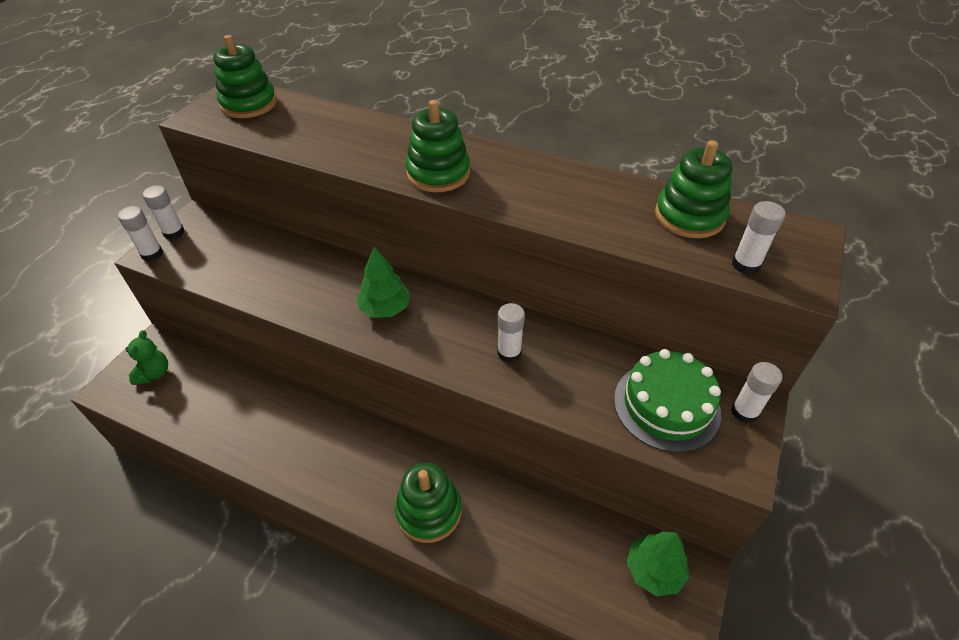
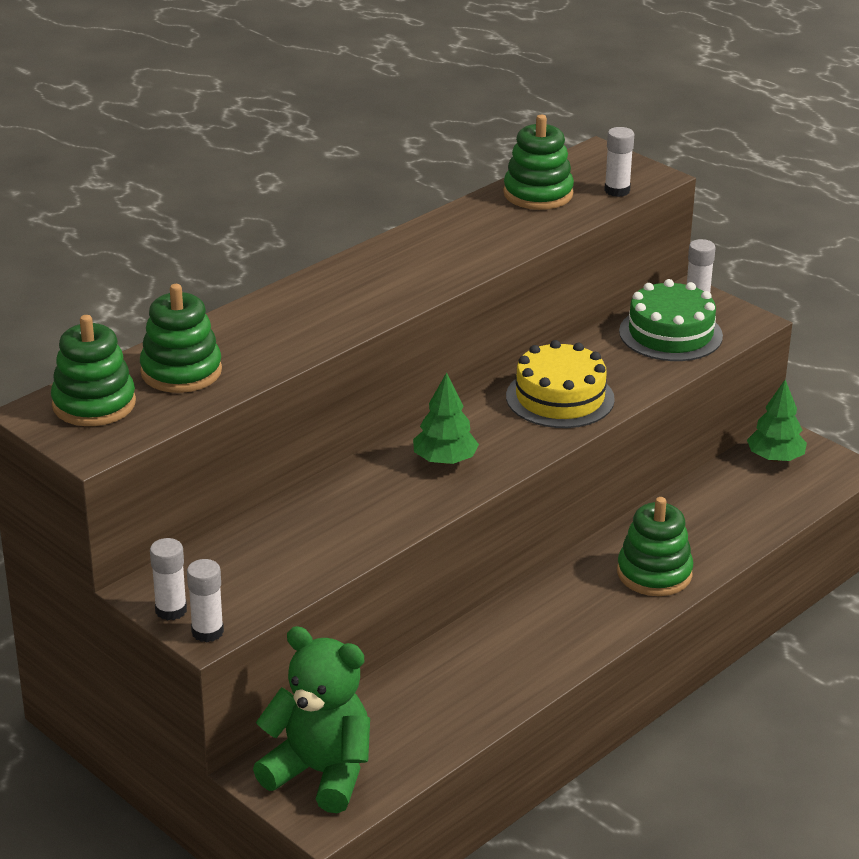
camera: 70 degrees left, 15 degrees down
green teddy bear [125,330,168,385] -> green teddy bear [253,626,370,813], size x1.95
green stacking toy [405,100,470,192] -> green stacking toy moved to [140,284,222,393]
white glue stick [497,303,525,363] -> yellow cake [506,340,615,428]

